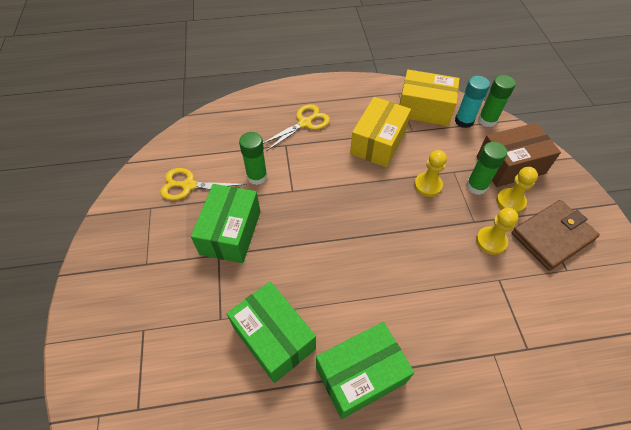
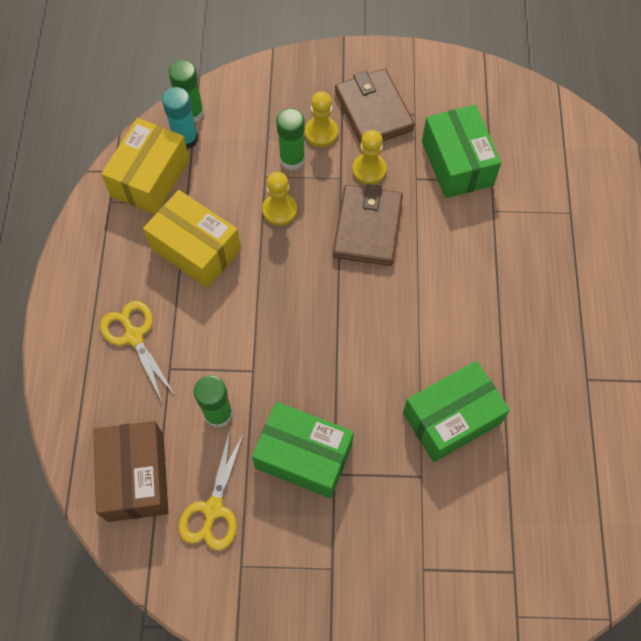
camera: 80 degrees left, 10 degrees up
green box [316,322,414,419] -> green box moved to [422,105,502,198]
brown box [477,123,561,187] -> brown box moved to [93,421,168,522]
none -> brown wallet [333,184,403,266]

